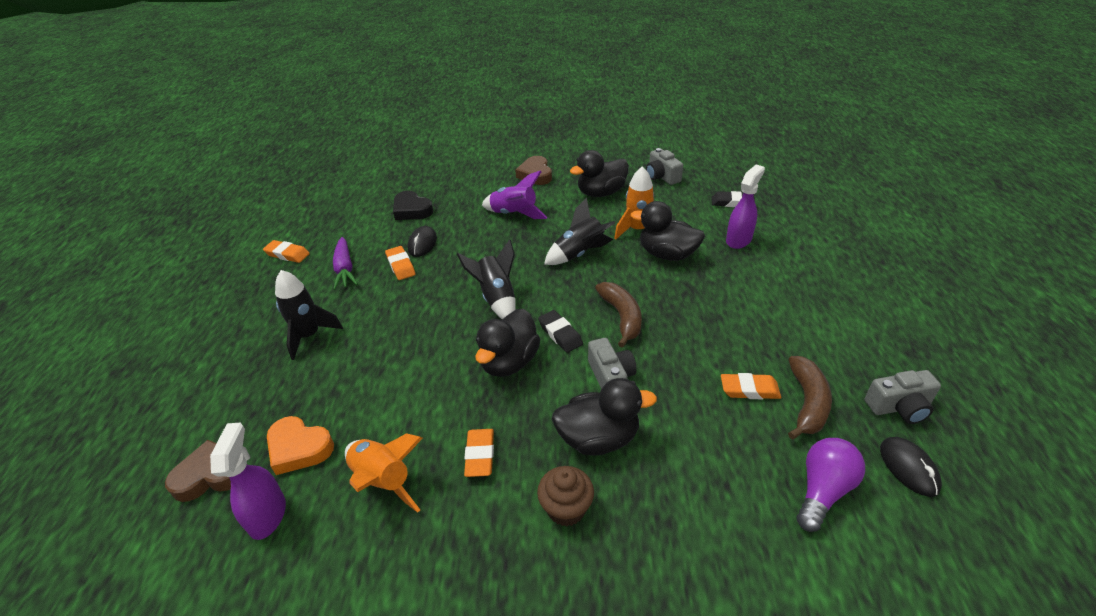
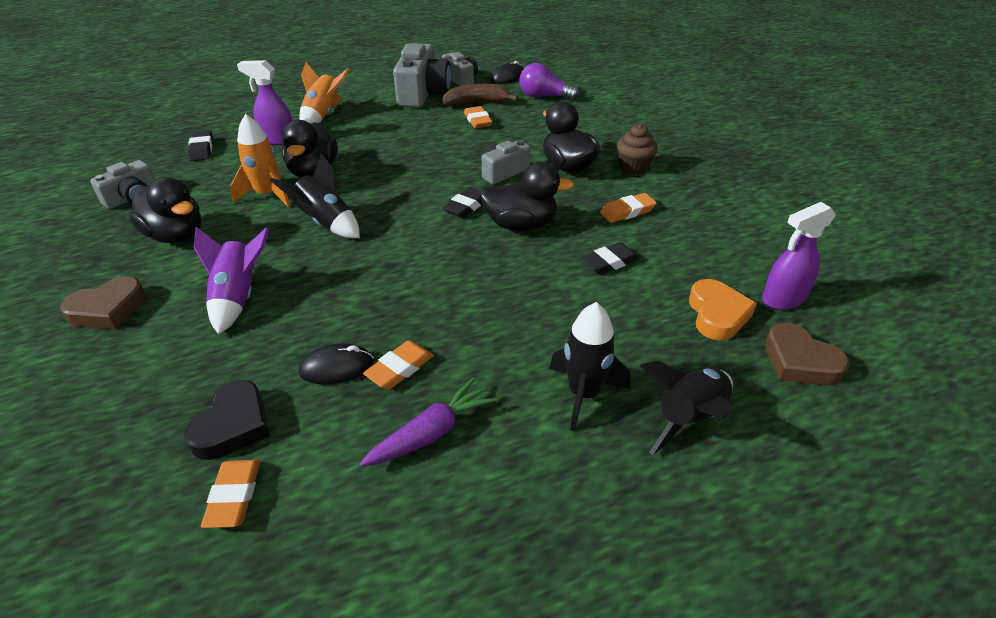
camera: 115 degrees left, 0 degrees up
orange eraser [263,240,310,263] -> orange eraser moved to [201,460,260,528]
orange rocket [345,433,423,513] -> orange rocket moved to [299,62,350,123]
black rocket [457,239,516,319] -> black rocket moved to [640,361,733,455]
brown banana [595,282,642,348] -> none
none -> grey camera [393,43,451,108]
none -> black eraser [581,242,639,275]

